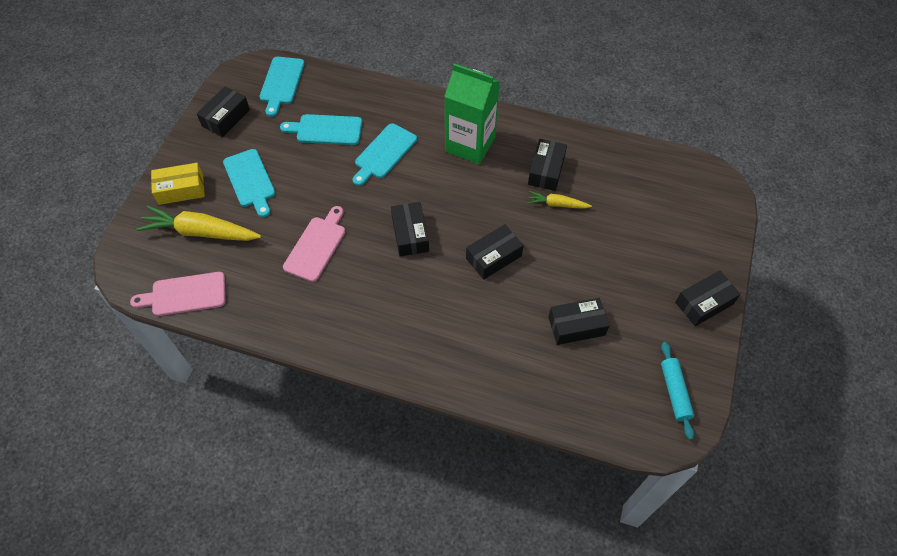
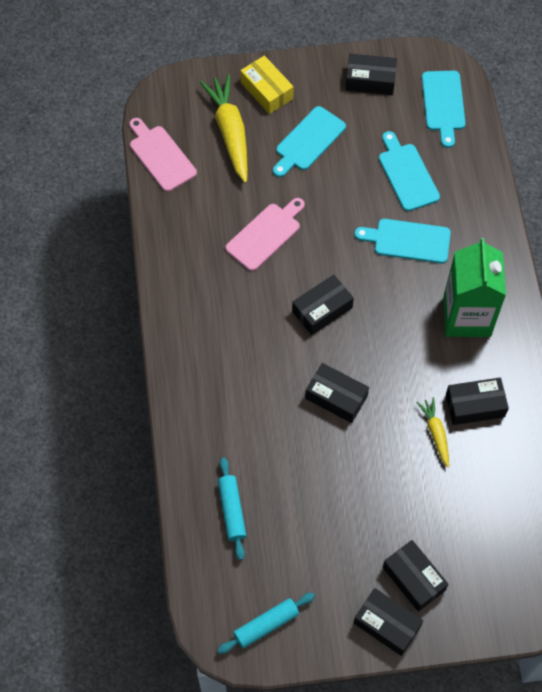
camera: 65 degrees right, 5 degrees up
turquoise cutting board [260,57,305,117] -> turquoise cutting board turned 75 degrees counterclockwise [422,71,466,148]
pink cutting board [283,206,345,282] -> pink cutting board turned 45 degrees counterclockwise [225,198,305,271]
black box [548,298,610,345] -> black box moved to [383,540,449,612]
none -> turquoise rolling pin [218,457,246,560]

